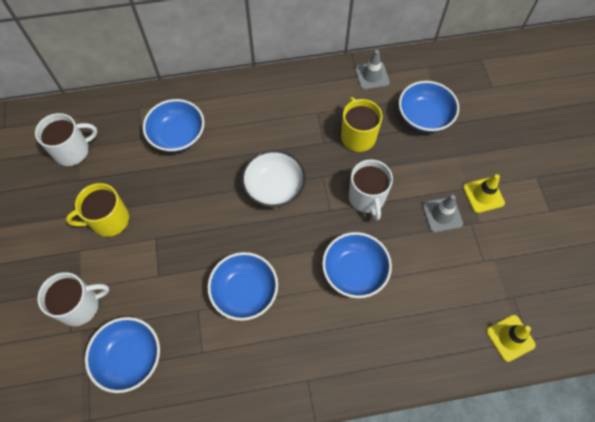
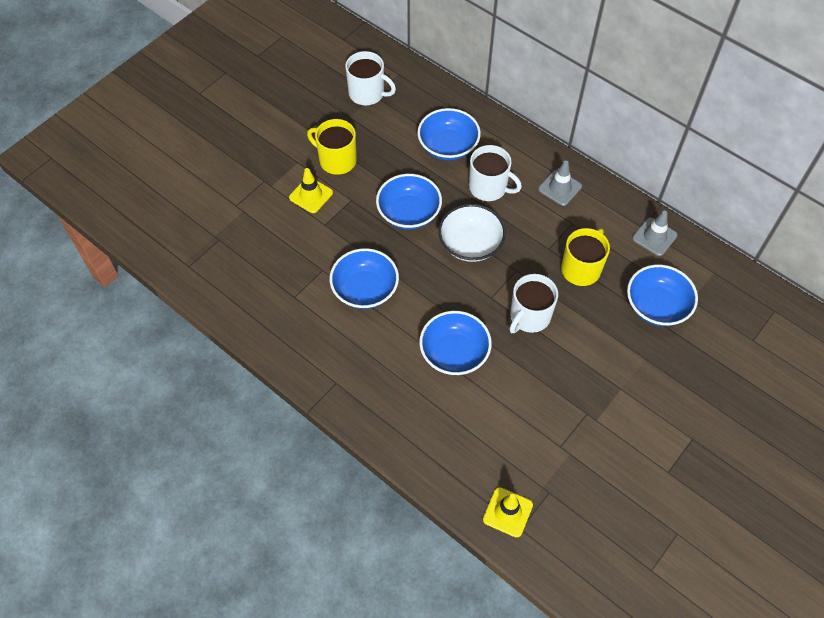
camera: 50 degrees right, 5 degrees down
white mug [37,272,109,326] -> white mug moved to [469,145,522,201]
blue bowl [85,317,160,393] -> blue bowl moved to [376,174,442,230]
grey traffic cone [422,195,463,232] -> grey traffic cone moved to [538,160,582,206]
yellow traffic cone [463,174,505,213] -> yellow traffic cone moved to [289,168,333,213]

